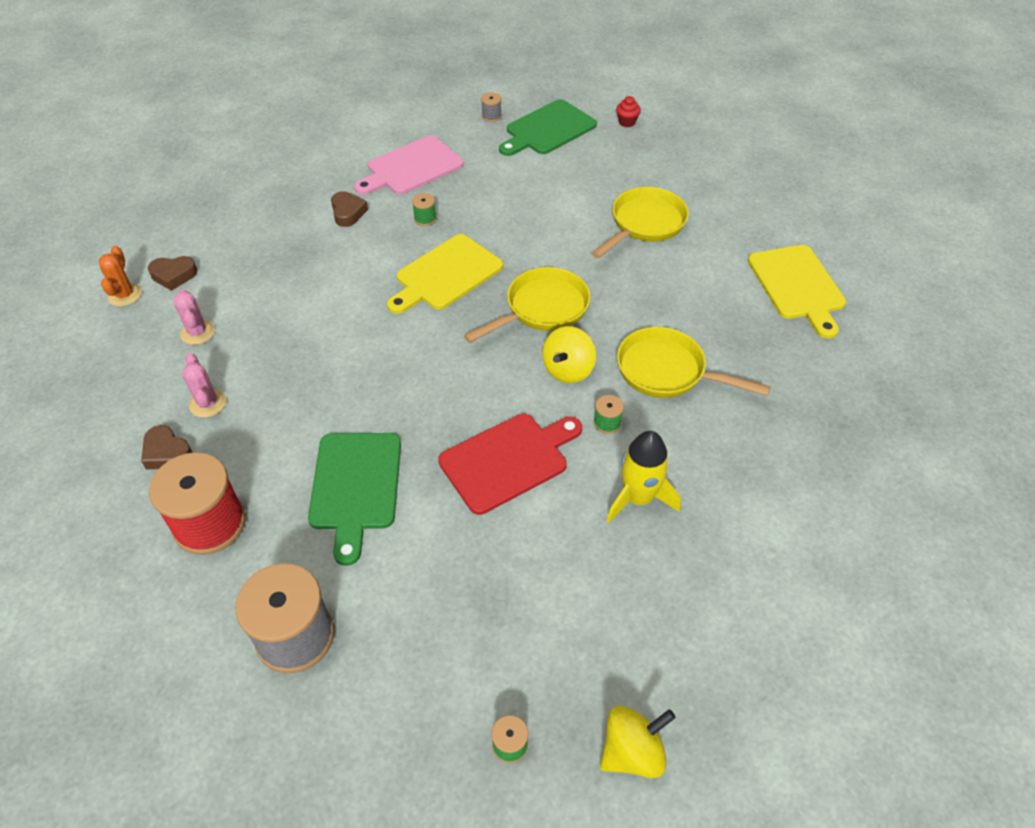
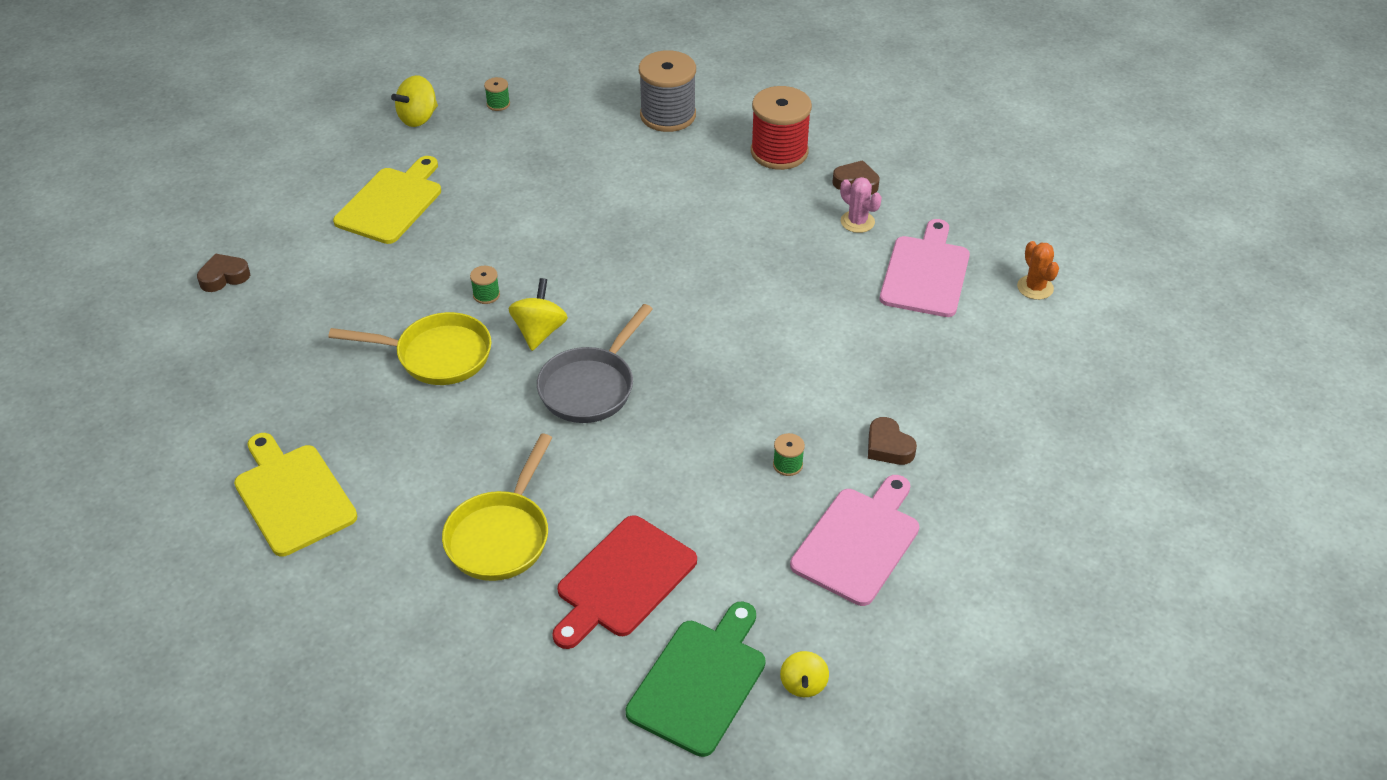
camera: 160 degrees right, 5 degrees down
brown heart [148,256,197,291] -> brown heart moved to [197,253,250,292]
pink cactus [174,289,215,345] -> pink cutting board [880,219,970,317]
green cutting board [308,433,401,566] -> none
yellow cutting board [387,234,503,314] -> yellow cutting board moved to [333,156,441,244]
red cutting board [438,414,582,515] -> red cutting board moved to [552,515,697,649]
yellow pan [464,267,590,343] -> grey pan [537,304,653,423]
grey spool [481,92,502,122] -> yellow spinning top [780,651,829,697]
yellow rocket [607,431,681,523] -> none
red cupcake [616,96,641,127] -> none

